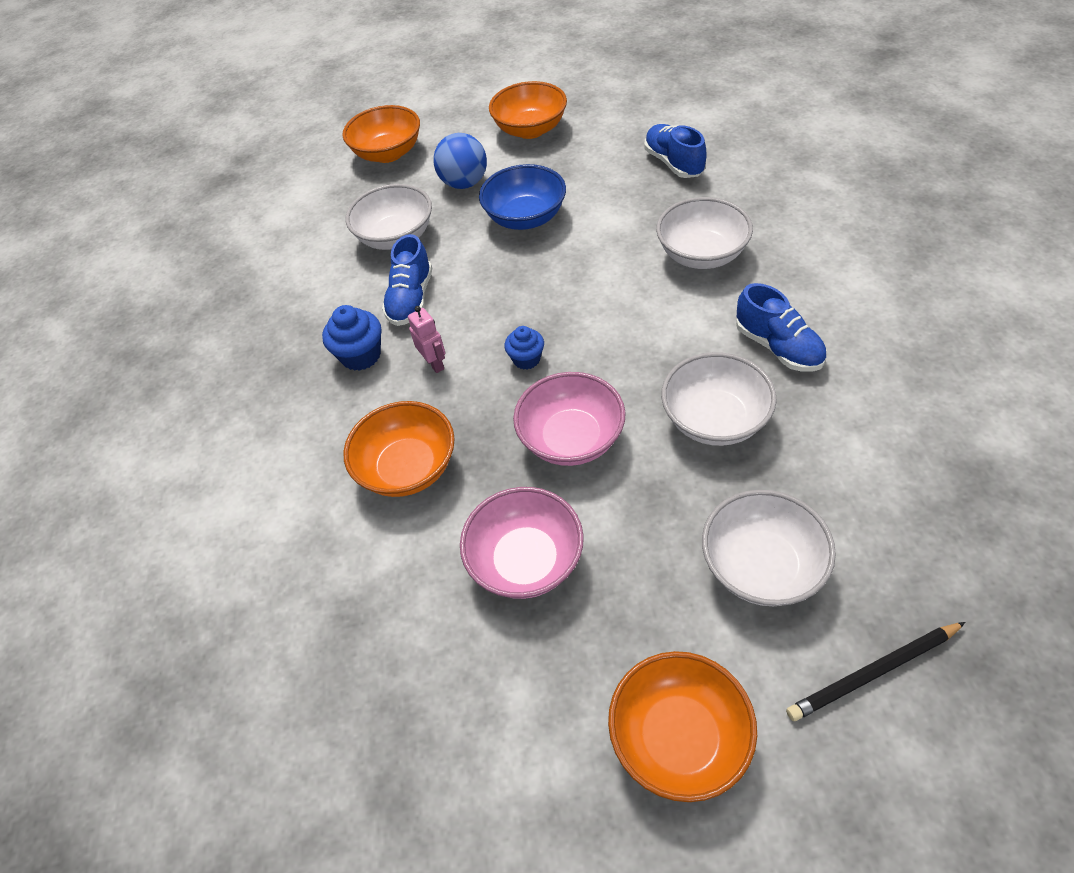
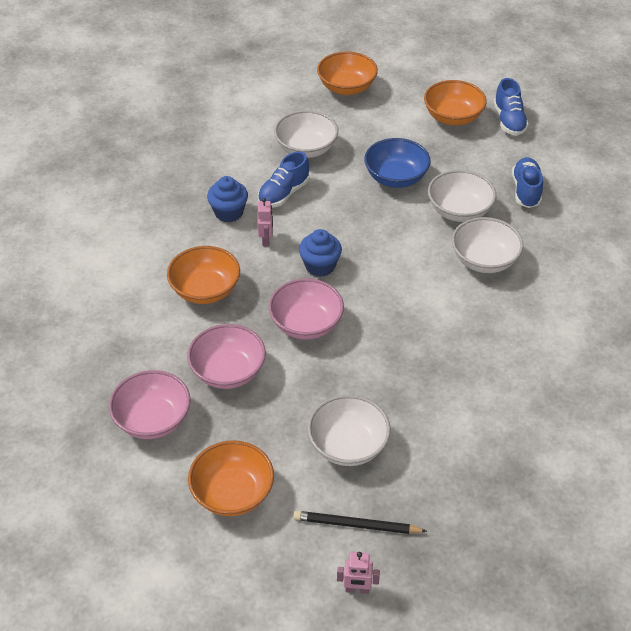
camera: 25 degrees right, 5 degrees down
blue ball [434,133,487,189] -> none
blue cupcake [504,326,544,370] -> blue cupcake [299,229,342,277], size x1.52
white bowl [661,352,777,446] -> white bowl moved to [428,170,496,222]
blue shoe [736,283,826,372] -> blue shoe moved to [494,78,529,136]
none -> pink bowl [109,370,191,439]
none -> pink robot [337,552,380,594]

